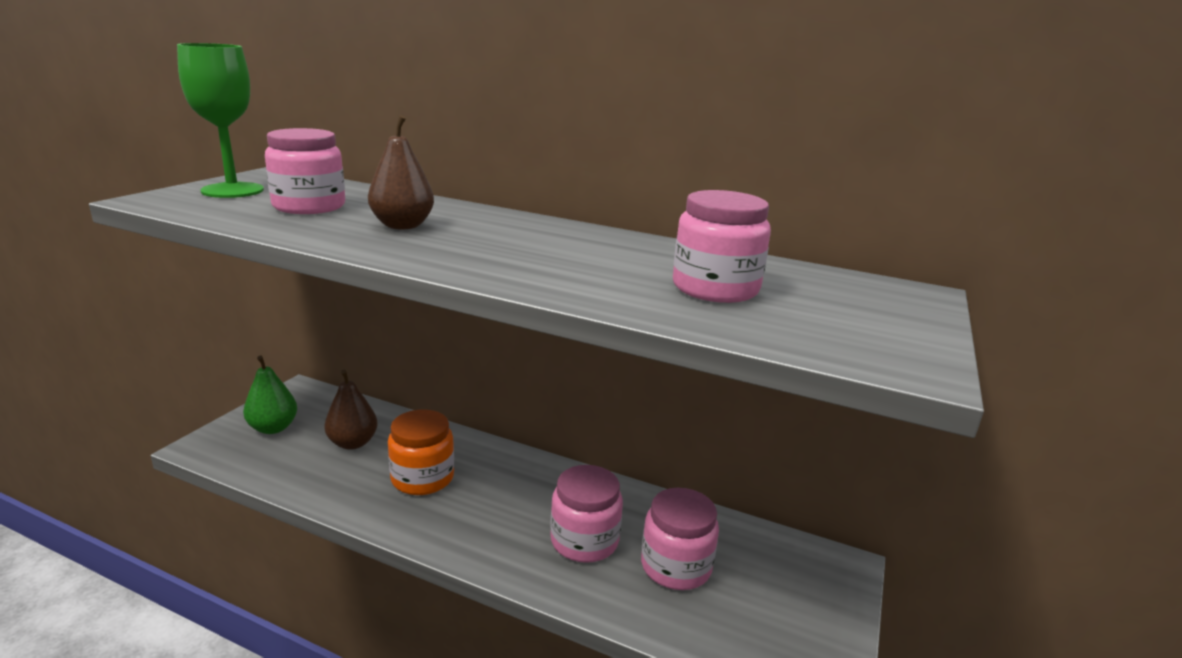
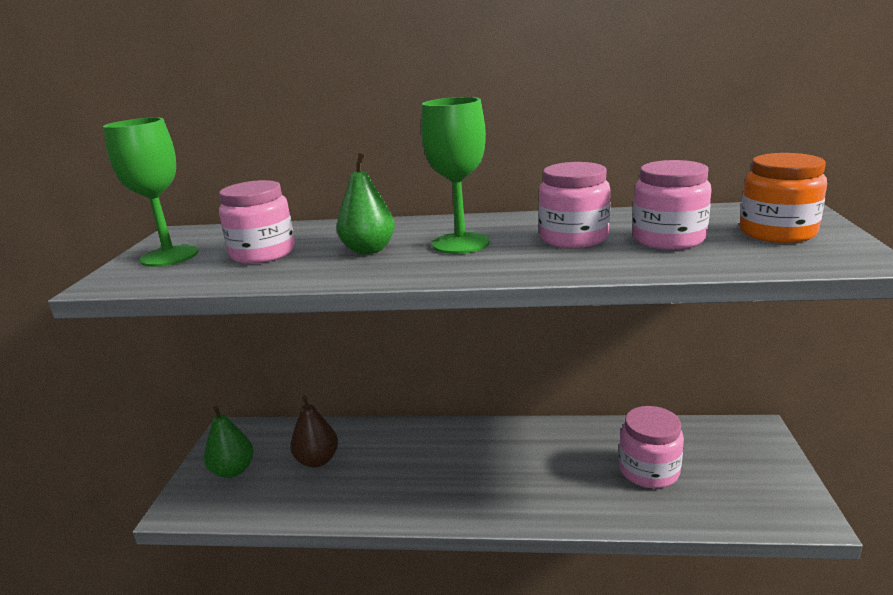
camera: 15 degrees left, 0 degrees up
brown pear [368,115,434,230] -> green pear [337,153,395,254]
orange jar [388,410,454,495] -> orange jar moved to [740,153,827,243]
pink jar [550,465,623,563] -> pink jar moved to [539,162,610,248]
none -> green goblet [421,97,490,254]

